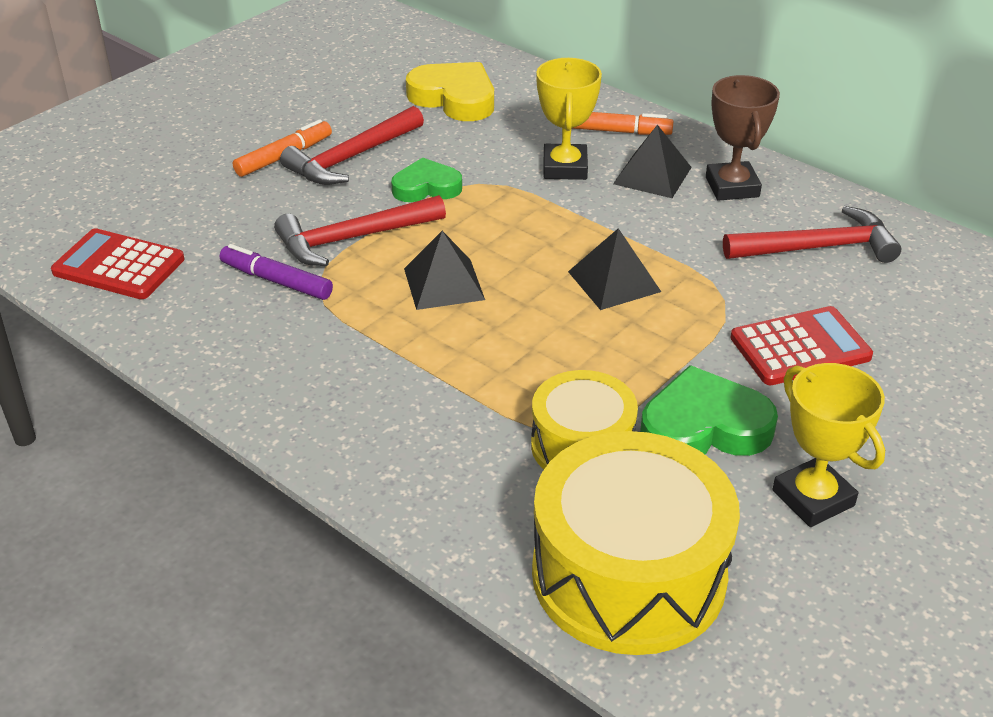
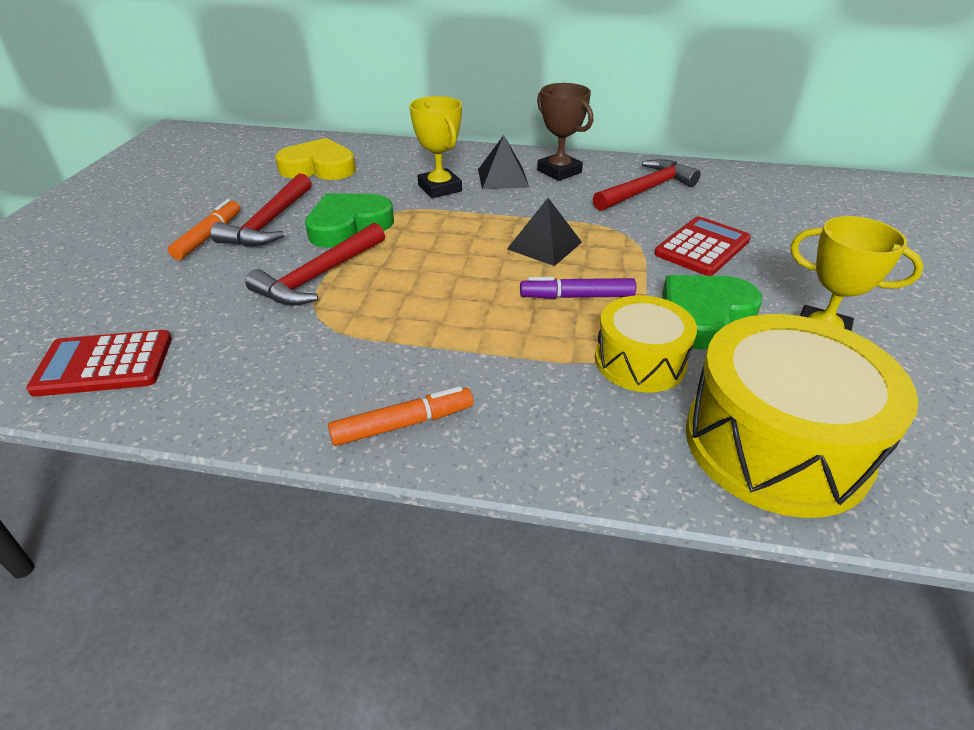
camera: 30 degrees left, 0 degrees up
purple marker [220,244,333,300] -> purple marker moved to [520,277,636,299]
green heart [391,158,462,202] -> green heart [305,193,394,248], size x1.52
black pyramid [404,231,485,310] -> none
orange marker [572,112,674,135] -> orange marker moved to [328,386,474,446]

